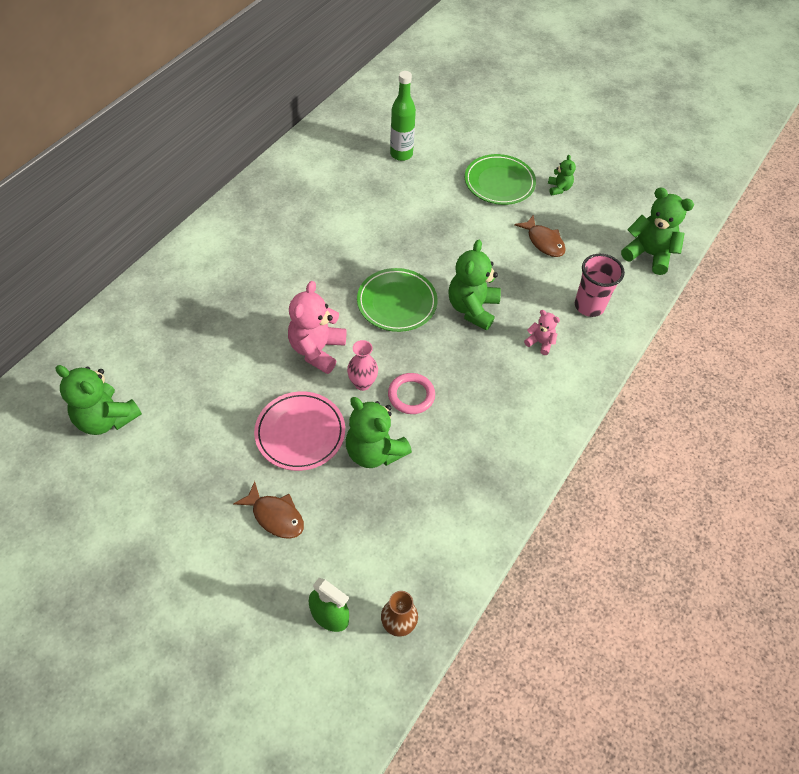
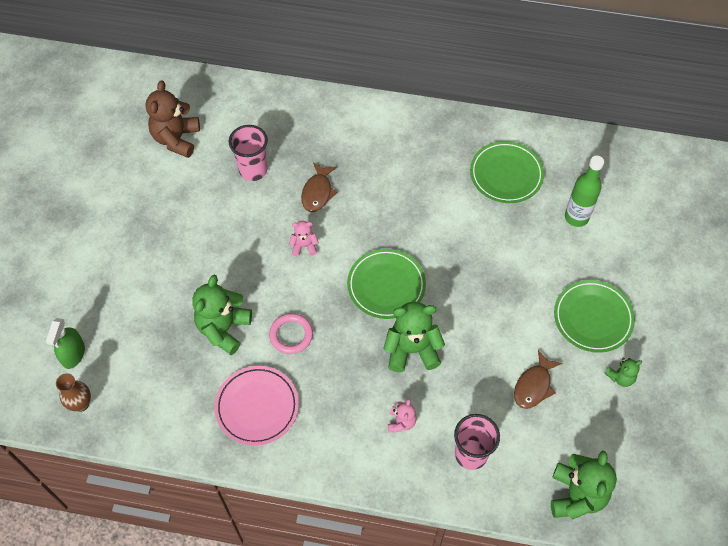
camera: 70 degrees right, 5 degrees up
green teddy bear [56,365,142,435] -> brown teddy bear [146,80,200,158]
brown fish [233,481,304,539] -> brown fish moved to [301,162,337,212]
pink plate [254,391,345,471] -> pink plate moved to [215,366,299,446]
pink teddy bear [288,281,347,374] -> pink teddy bear [289,221,319,256], size x0.52
pink vase [347,340,378,391] -> none
none -> pink cup [229,125,268,181]
none -> green plate [470,141,544,203]

